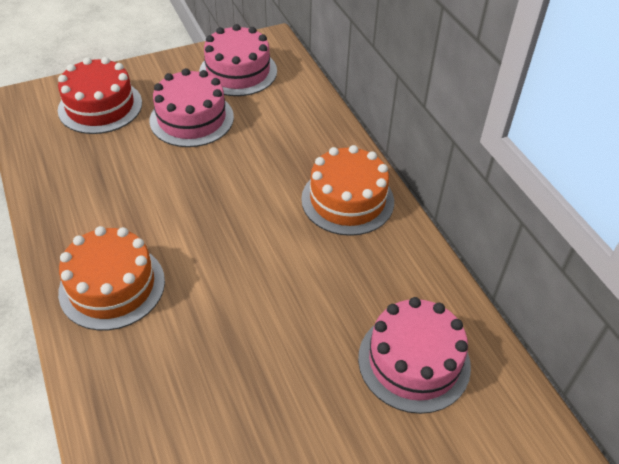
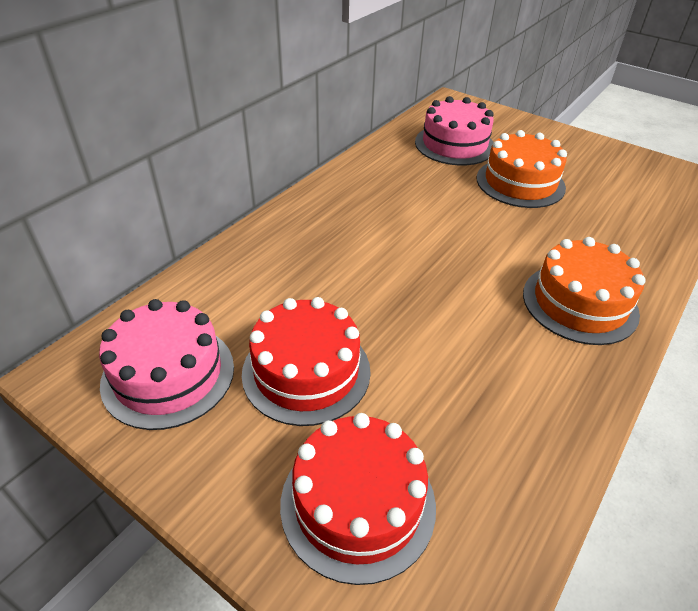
camera: 120 degrees left, 5 degrees down
pink cake [149,68,234,147] -> red cake [242,297,371,426]
orange cake [301,145,394,236] -> orange cake moved to [477,130,567,208]

